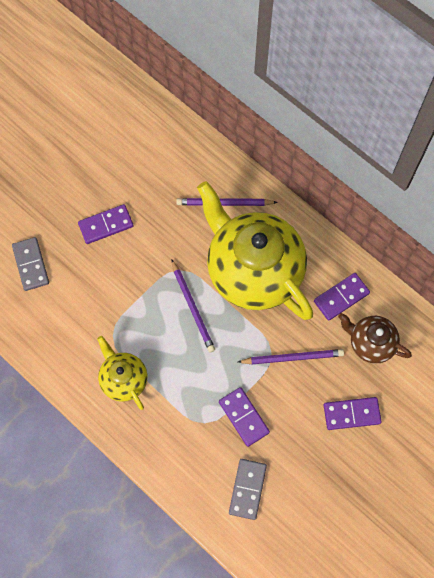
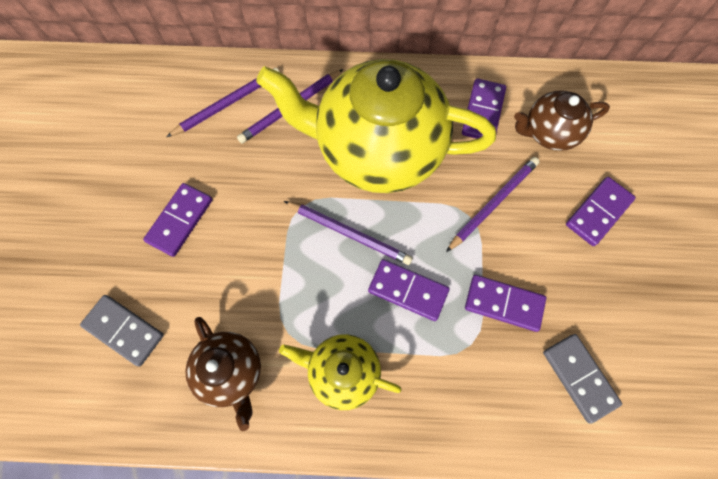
camera: 40 degrees left, 0 degrees up
none -> purple pencil [167,68,280,137]
none -> brown teapot [185,317,261,431]
none -> purple domino [368,259,449,321]

